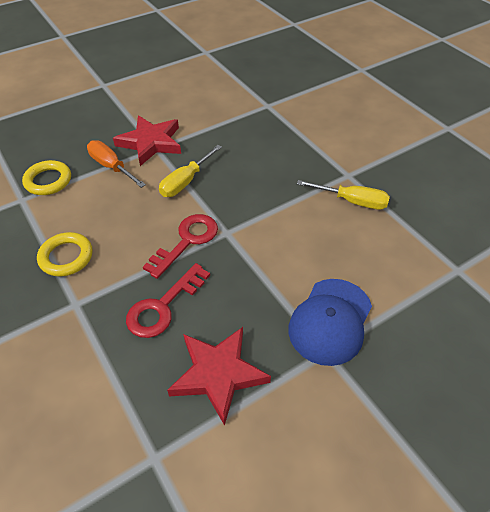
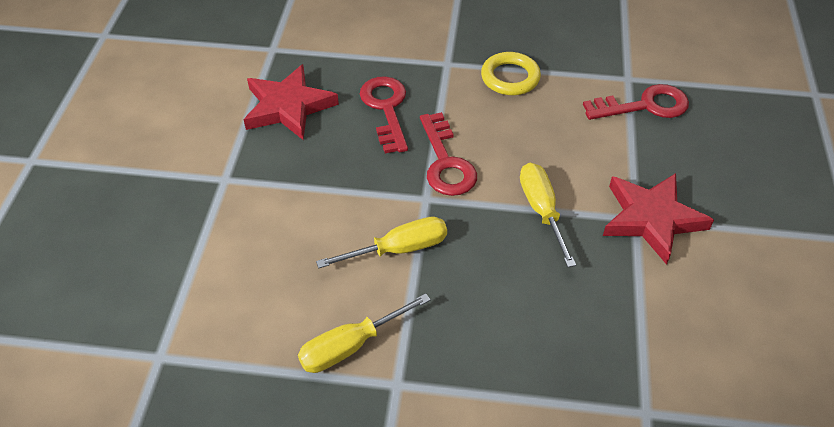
camera: 130 degrees right, 0 degrees up
yellow ring [22,160,71,195] -> red key [583,84,689,120]
orange screwdriver [87,140,146,188] -> none
blue cap [288,279,372,366] -> none
none -> yellow screwdriver [316,216,447,268]

